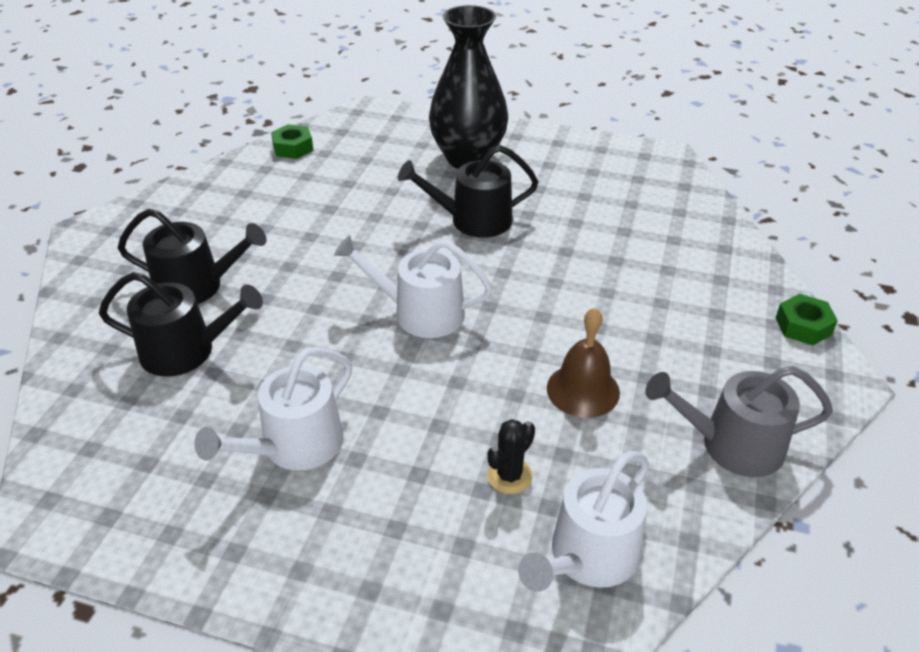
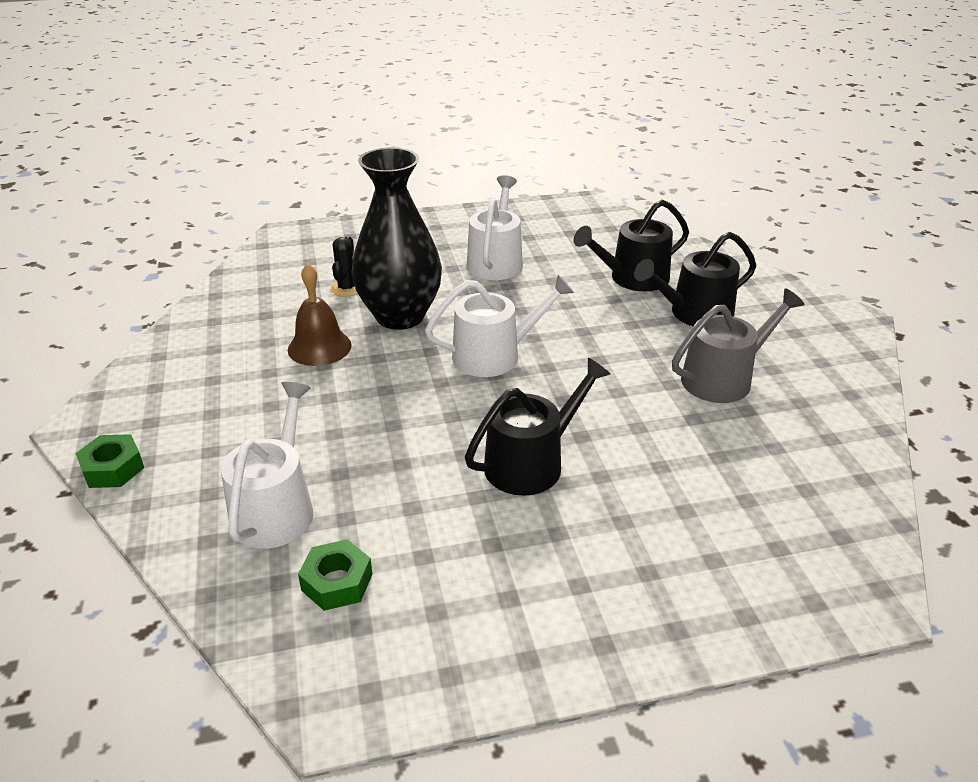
camera: 150 degrees right, 5 degrees down
green nut [271,124,314,159] -> green nut moved to [298,540,373,611]
black vase [429,5,508,169] -> black vase moved to [351,147,442,330]
white watering can [518,451,649,592] -> white watering can moved to [221,382,313,549]
grey watering can [645,366,833,477] -> grey watering can moved to [672,288,805,403]

